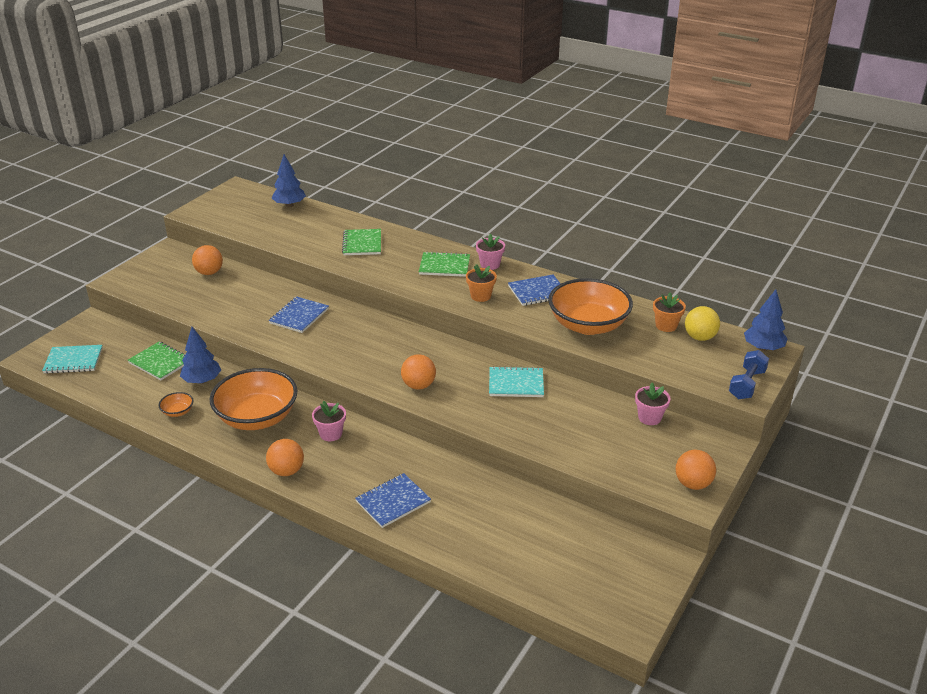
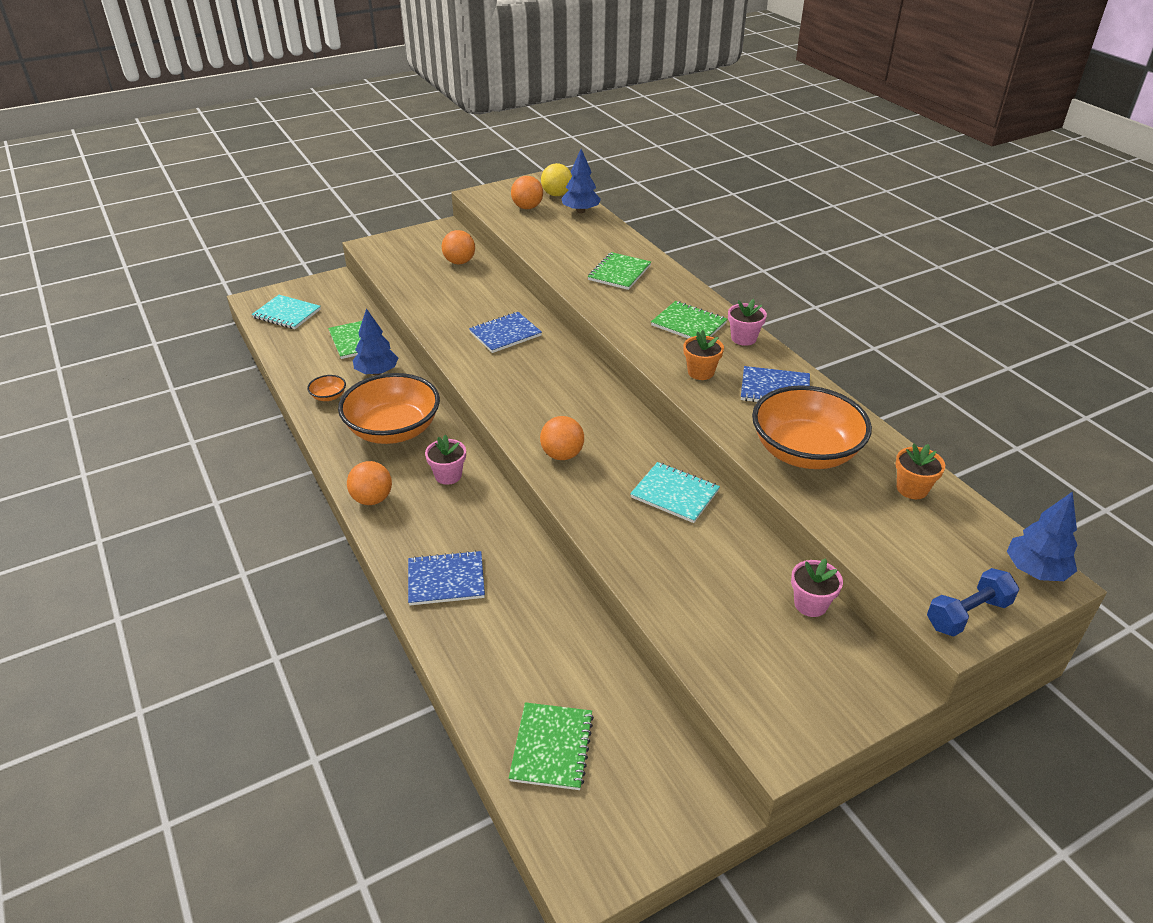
camera: 30 degrees right, 5 degrees up
orange ball [676,450,716,490] -> orange ball moved to [511,176,543,209]
yellow ball [685,306,720,341] -> yellow ball moved to [541,163,572,196]
none -> green notebook [509,702,594,790]

